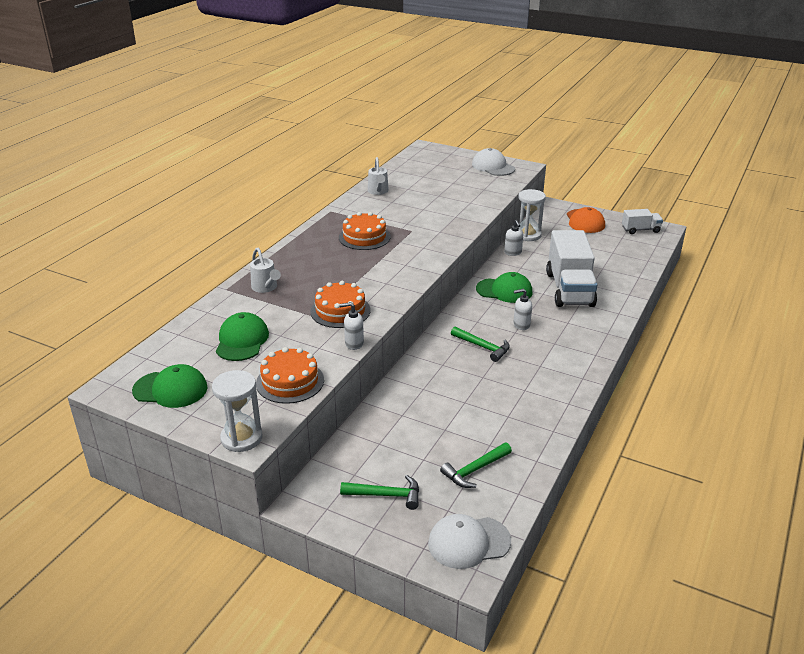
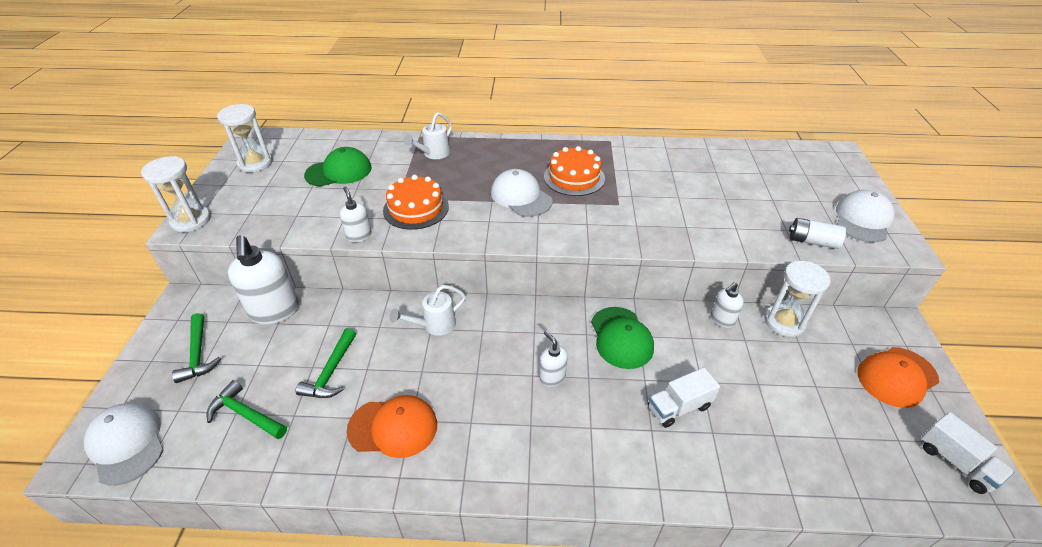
camera: 65 degrees right, 10 degrees up
green cap [132,364,207,408] -> white hourglass [217,104,273,173]
orange cake [256,347,324,404] -> none
white watering can [368,157,389,195] -> white watering can moved to [390,285,466,336]
green hammer [451,326,510,362] -> green hammer moved to [296,328,356,398]
white truck [546,230,597,307] -> white truck [648,368,720,428], size x0.50
none -> white soap dispenser [228,235,299,325]
none -> orange cap [346,395,437,458]
none -> white cap [491,169,553,217]
none -> white battery [789,218,846,249]

